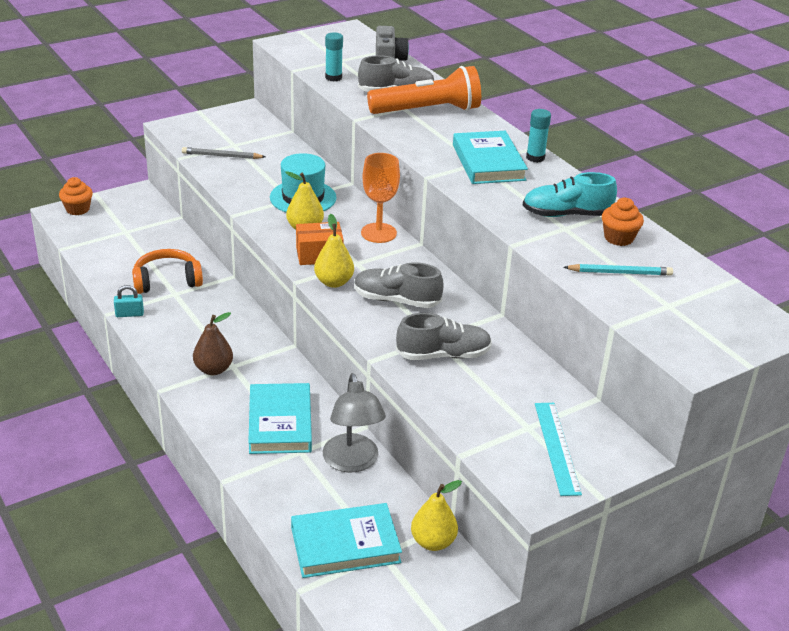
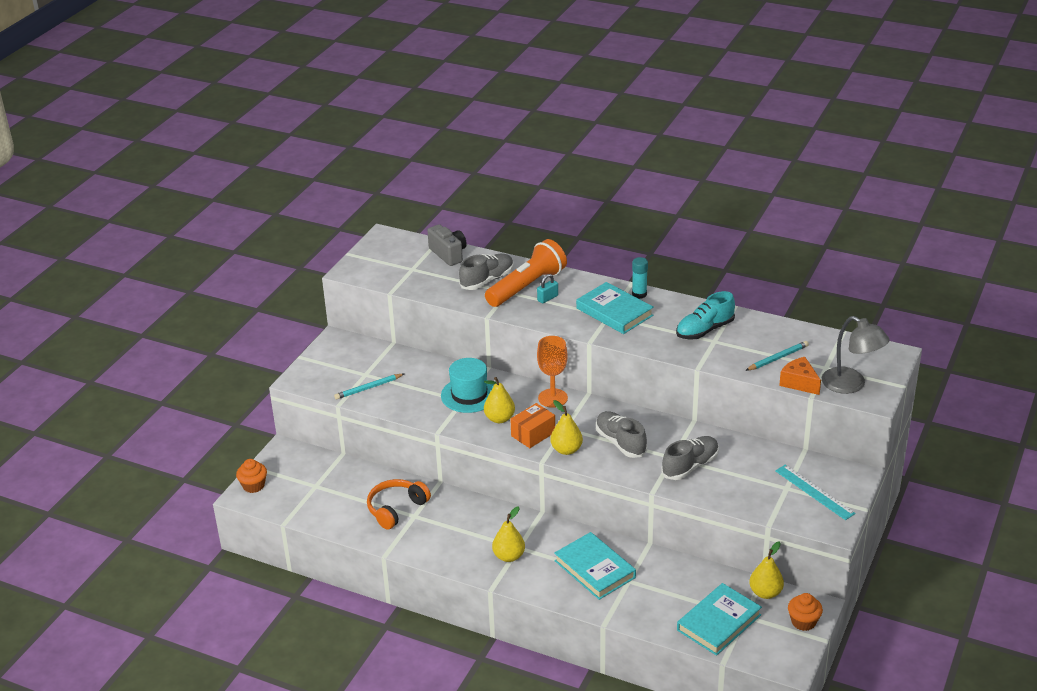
camera: 30 degrees left, 0 degrees up
turquoise padlock [114,285,144,317] -> turquoise padlock moved to [537,274,558,304]
grey pencil [182,147,266,159] -> turquoise pencil [334,374,404,400]
brown pear [193,312,233,375] -> yellow pear [492,506,525,562]
grey lamp [323,373,386,472] -> grey lamp moved to [822,316,890,394]
turquoise glue stick [325,32,343,82] -> none
grey shoe [354,262,443,308] -> grey shoe turned 75 degrees clockwise [596,411,647,458]
orange cupcake [602,198,644,246] -> orange cupcake moved to [788,593,823,631]
none -> orange cheese [779,357,821,395]

